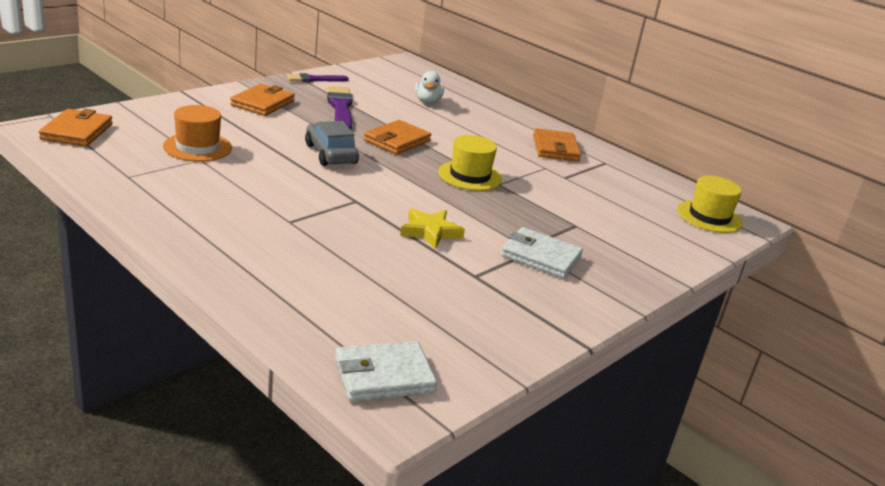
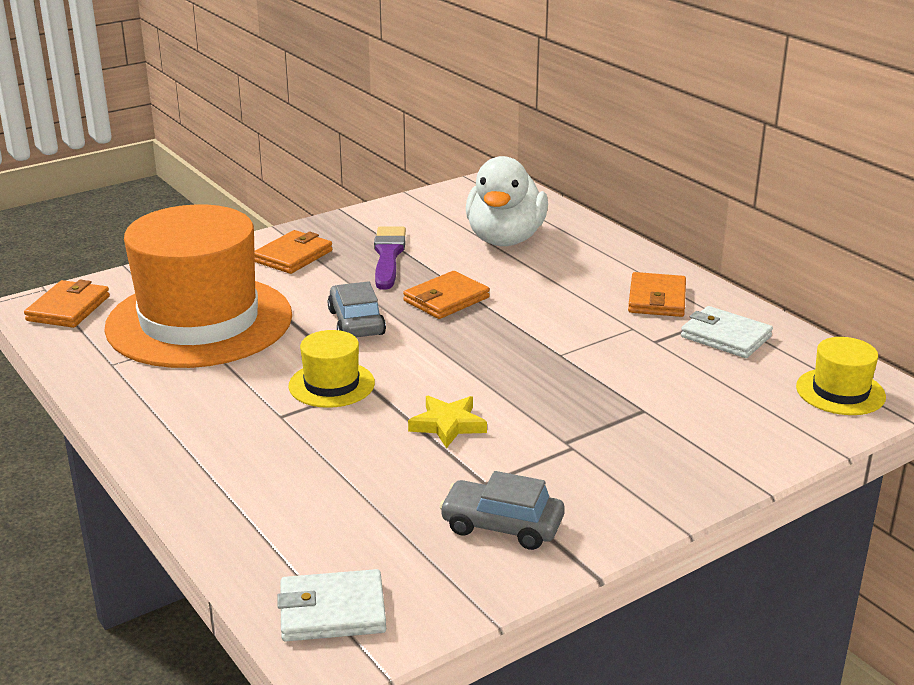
camera: 15 degrees right, 0 degrees up
orange hat [163,105,232,162] -> orange hat [104,204,292,368], size x2.33
purple brush [287,73,349,82] -> none
white duck [415,71,444,104] -> white duck [466,156,548,246], size x2.15
yellow hat [438,135,502,191] -> yellow hat moved to [288,330,375,408]
white wallet [501,227,583,279] -> white wallet moved to [681,306,773,358]
none -> grey car [439,471,565,550]

